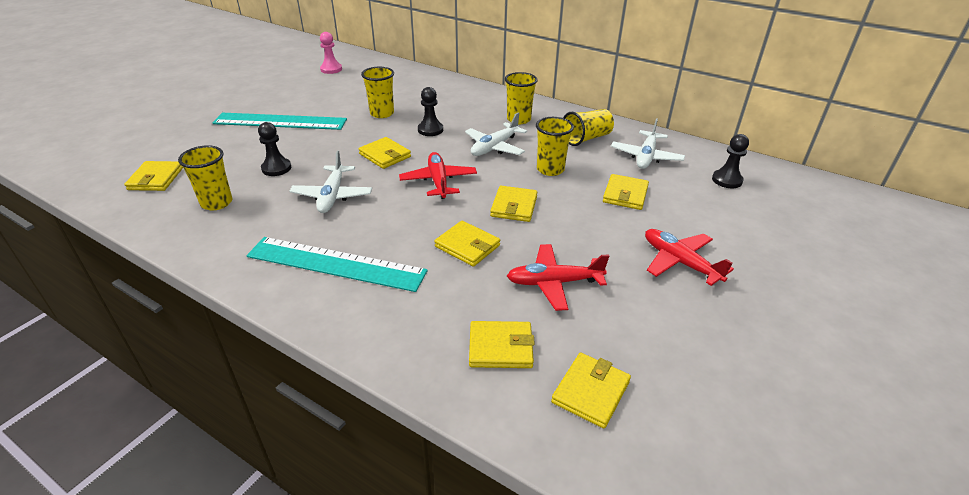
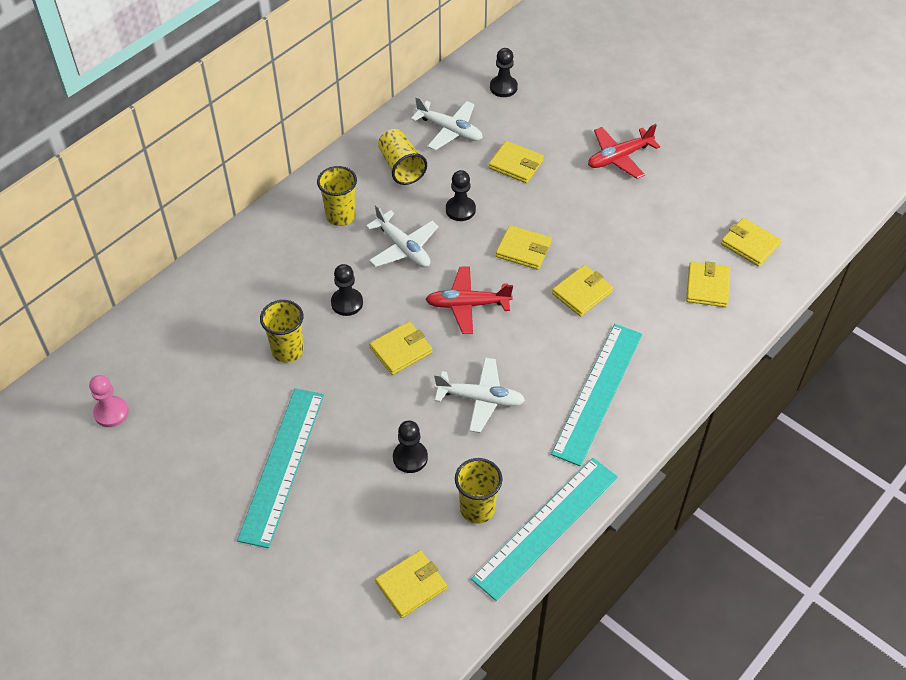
camera: 80 degrees left, 15 degrees up
yellow wallet [125,161,183,191] -> yellow wallet turned 45 degrees counterclockwise [375,550,447,618]
red plane [507,244,609,311] -> none
yellow cup [536,117,574,176] -> black pawn [446,170,476,221]
none -> turquoise ruler [471,458,618,601]

